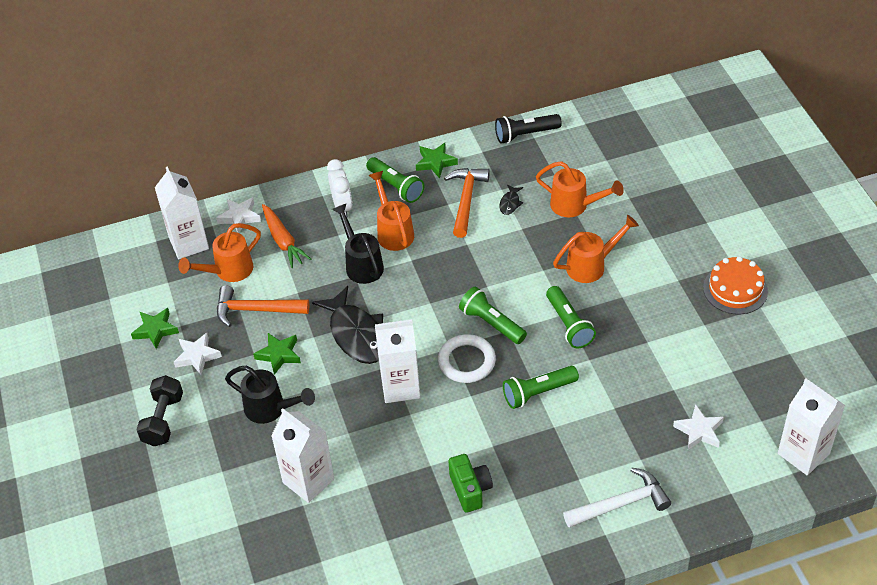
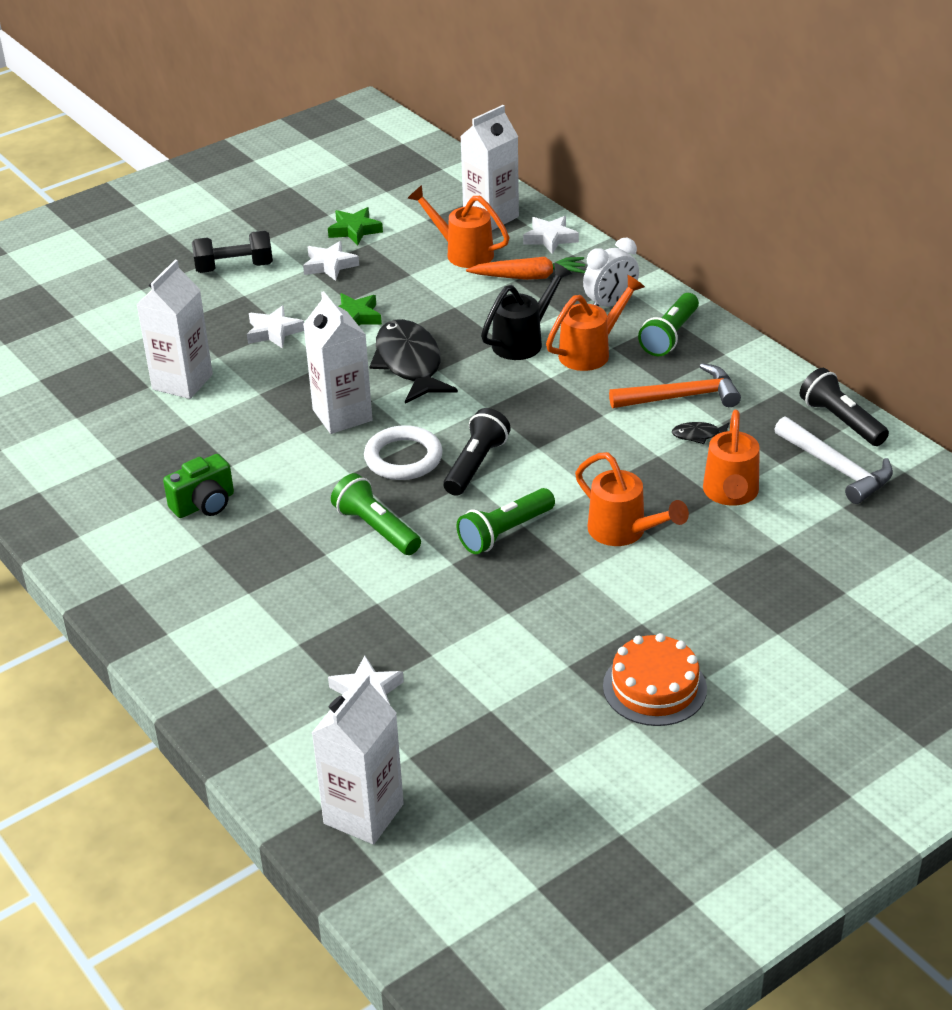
camera: 70 degrees right, 10 degrees down
orange hammer [217,285,309,327] -> none
black watering can [225,366,315,424] -> white star [247,305,304,349]
orange carrot [262,204,311,268] -> orange carrot turned 135 degrees counterclockwise [466,256,585,280]
black fish [312,286,383,364] -> black fish turned 120 degrees clockwise [370,319,458,404]
green star [416,143,458,178] -> none
green flashlight [459,286,527,344] -> black flashlight [443,408,511,496]
white hammer [563,468,671,528] -> white hammer moved to [774,416,893,504]

